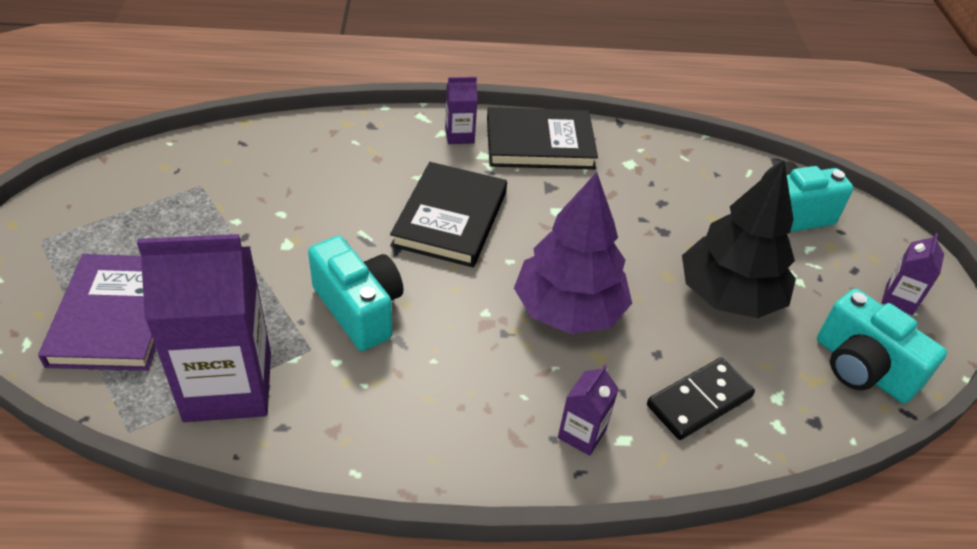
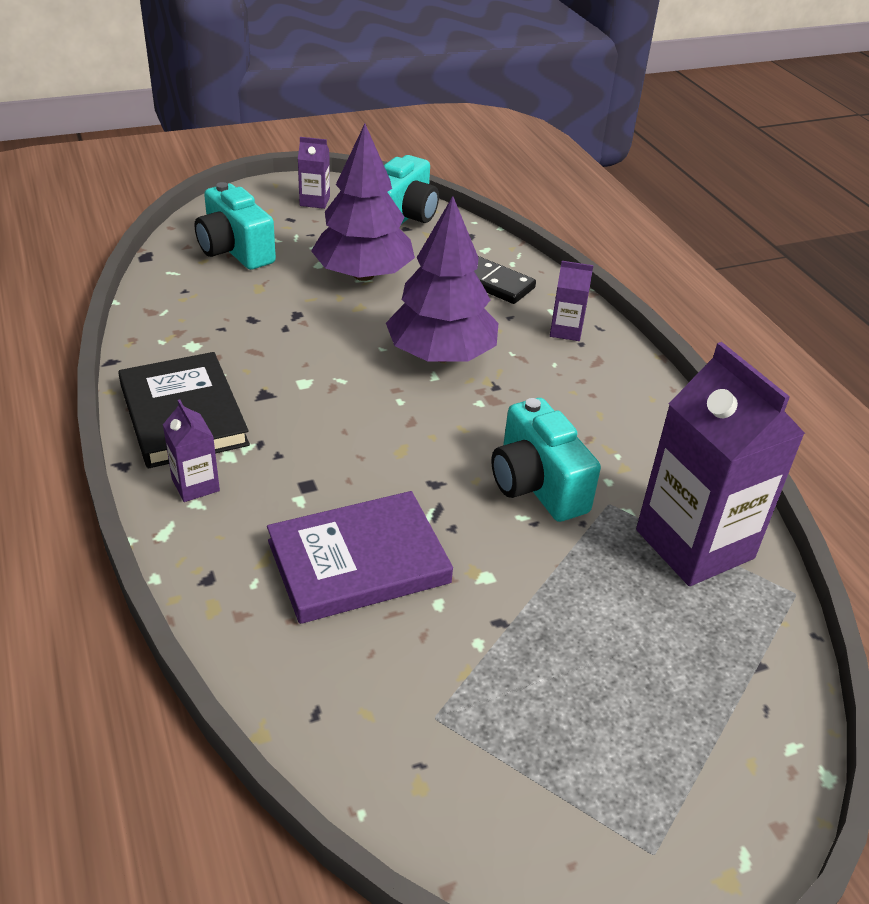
camera: 110 degrees left, 5 degrees down
purple book [38,254,156,371] -> purple book moved to [267,491,453,624]
turquoise camera [308,236,404,351] -> turquoise camera turned 60 degrees counterclockwise [491,398,601,522]
black book [390,162,507,267] -> none
black tree [682,161,796,318] -> purple tree [311,124,415,281]

